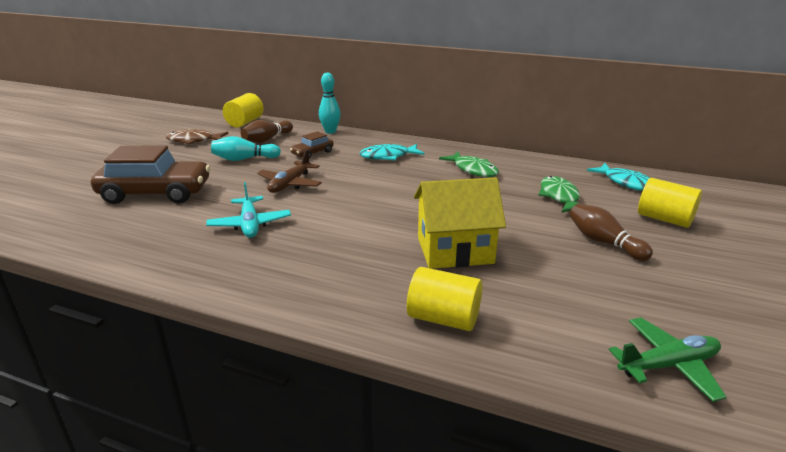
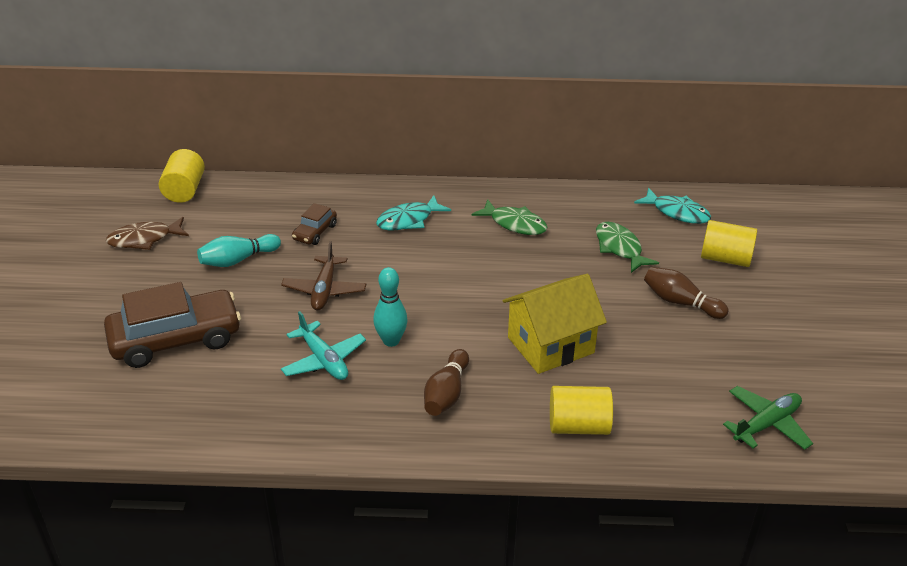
camera: 20 degrees left, 10 degrees up
brown bowling pin [241,120,293,143] -> brown bowling pin moved to [424,349,469,416]
turquoise bowling pin [319,73,340,134] -> turquoise bowling pin moved to [373,267,408,347]

